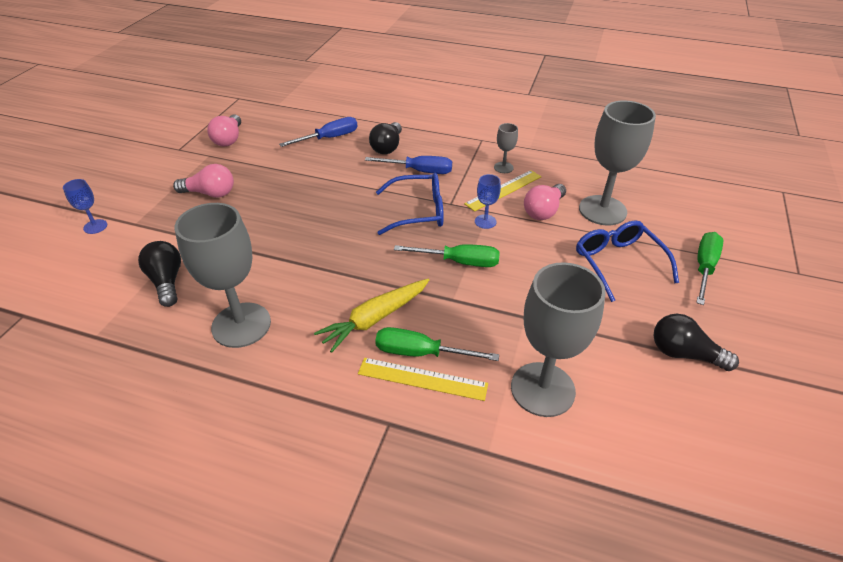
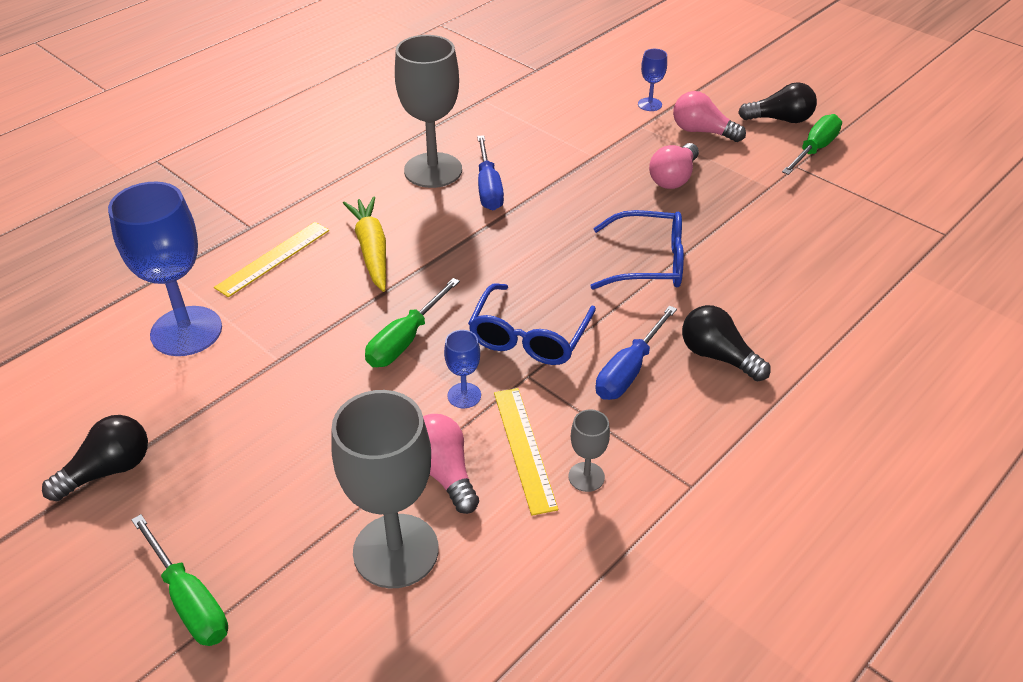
camera: 115 degrees right, 0 degrees up
black light bulb [138,241,181,307] -> black light bulb moved to [738,82,817,123]
pink light bulb [207,114,241,146] -> pink light bulb moved to [673,91,746,142]
blue screwdriver [279,117,358,147] -> blue screwdriver moved to [477,135,504,210]
green screwdriver [375,327,499,361] -> green screwdriver moved to [782,114,842,175]
grey goblet [511,262,606,417] -> blue goblet [108,182,222,356]
blue glasses [576,220,679,302] -> blue glasses moved to [590,210,684,290]

